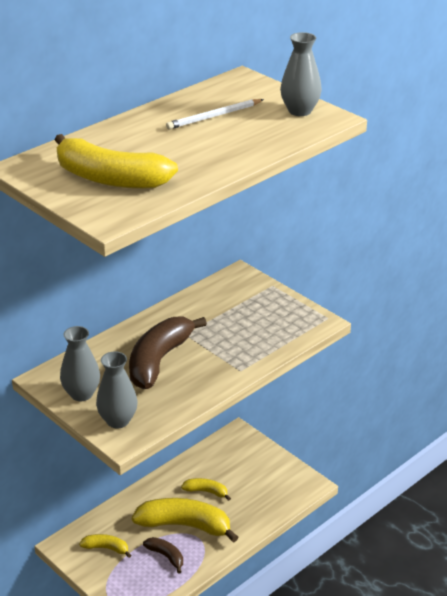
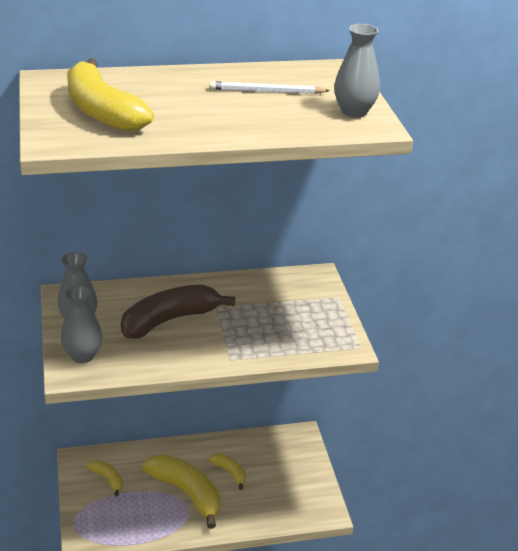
camera: 30 degrees right, 0 degrees up
brown banana [143,537,183,574] -> none

